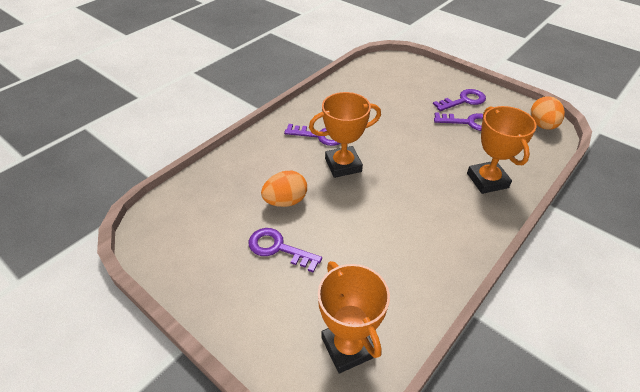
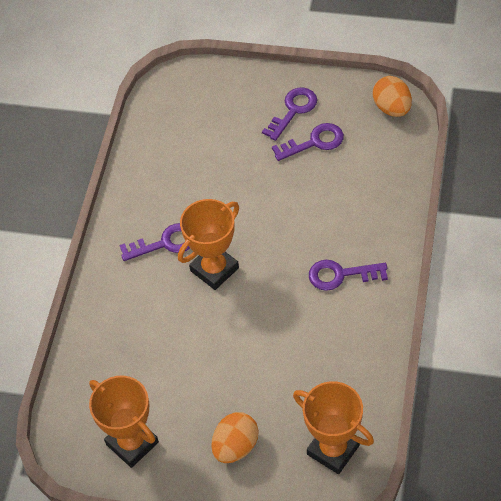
camera: 25 degrees left, 10 degrees up
purple key [249,228,322,272] -> purple key moved to [309,260,388,291]
orange egg [261,171,307,207] -> orange egg moved to [212,412,258,463]
orange trophy [467,106,537,194] -> orange trophy moved to [89,376,159,468]

